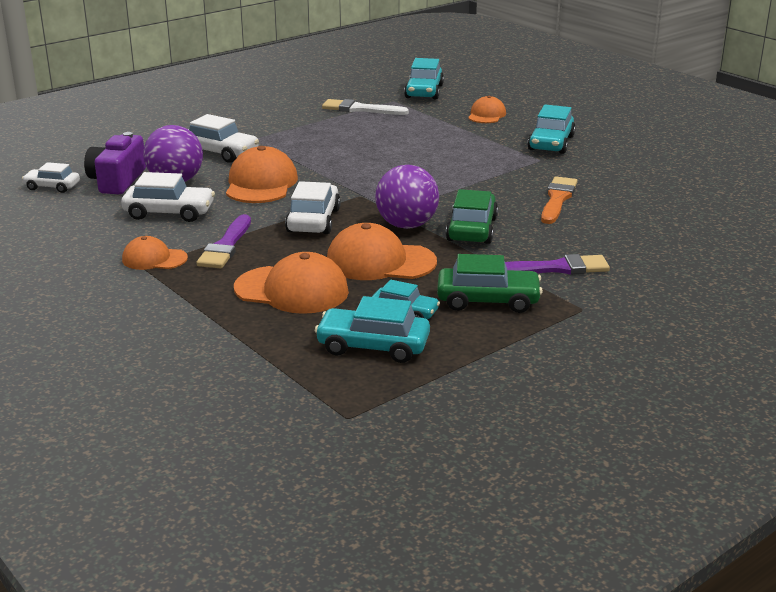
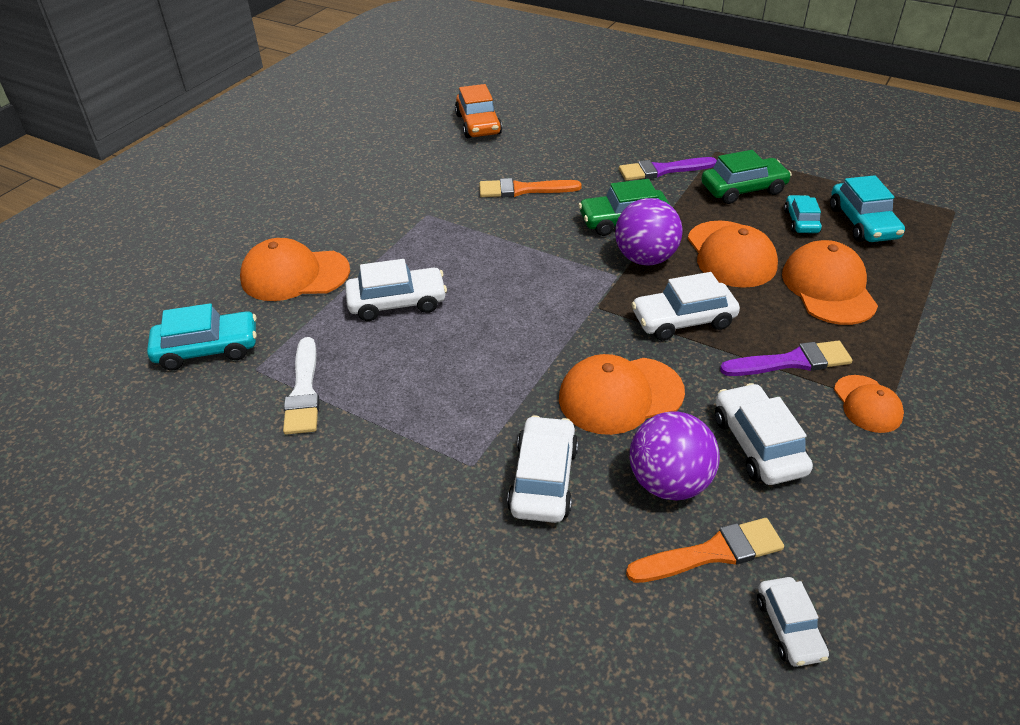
camera: 110 degrees left, 15 degrees up
purple camera [84,132,146,194] -> orange brush [626,518,784,583]
green car [437,254,543,313] -> green car turned 90 degrees clockwise [701,150,792,204]
orange cap [468,96,506,123] -> orange cap [240,238,350,301], size x1.68
purple brush [505,254,610,274] -> purple brush turned 75 degrees counterclockwise [619,157,717,181]
turquoise car [527,105,576,154] -> none
none -> white car [345,259,447,321]
none -> orange car [455,84,502,138]

